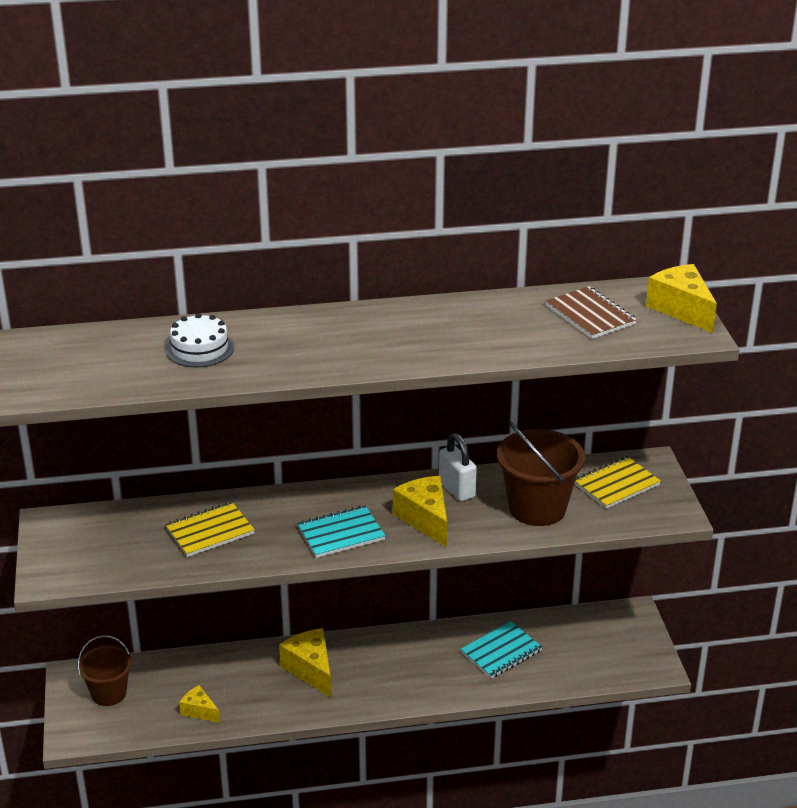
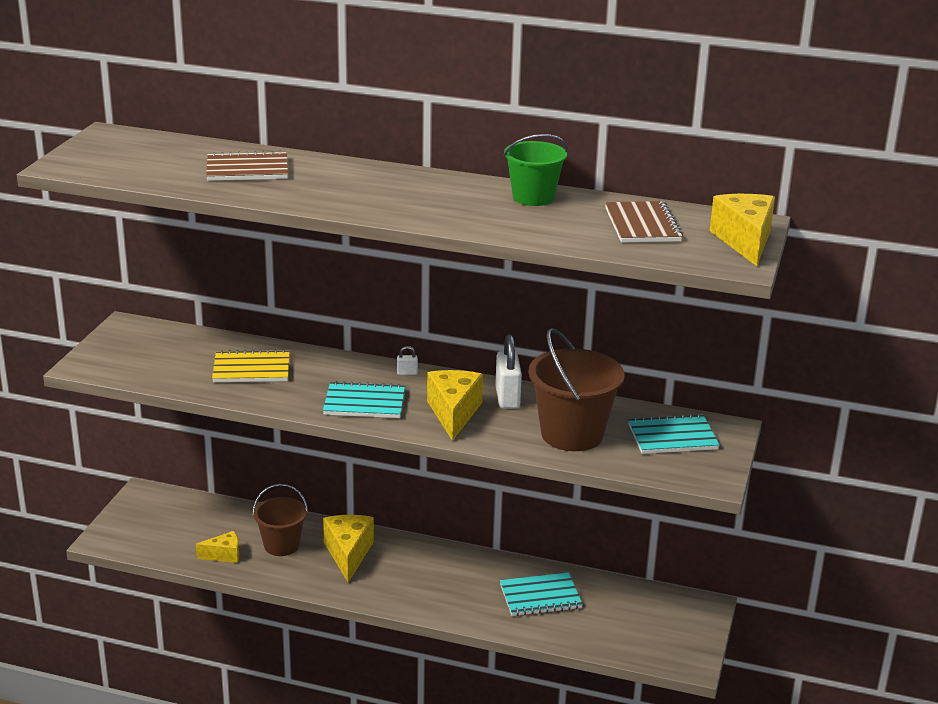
camera: 25 degrees right, 5 degrees down
brown bucket [78,635,132,706] -> brown bucket moved to [252,484,308,556]
white cake [166,313,234,367] -> brown notebook [206,150,288,181]
yellow cheese [179,685,220,723] -> yellow cheese turned 105 degrees clockwise [196,531,239,563]
yellow notebook [574,456,661,509] -> turquoise notebook [628,414,720,454]
none -> white padlock [397,346,418,375]
none -> green bucket [503,134,568,206]

